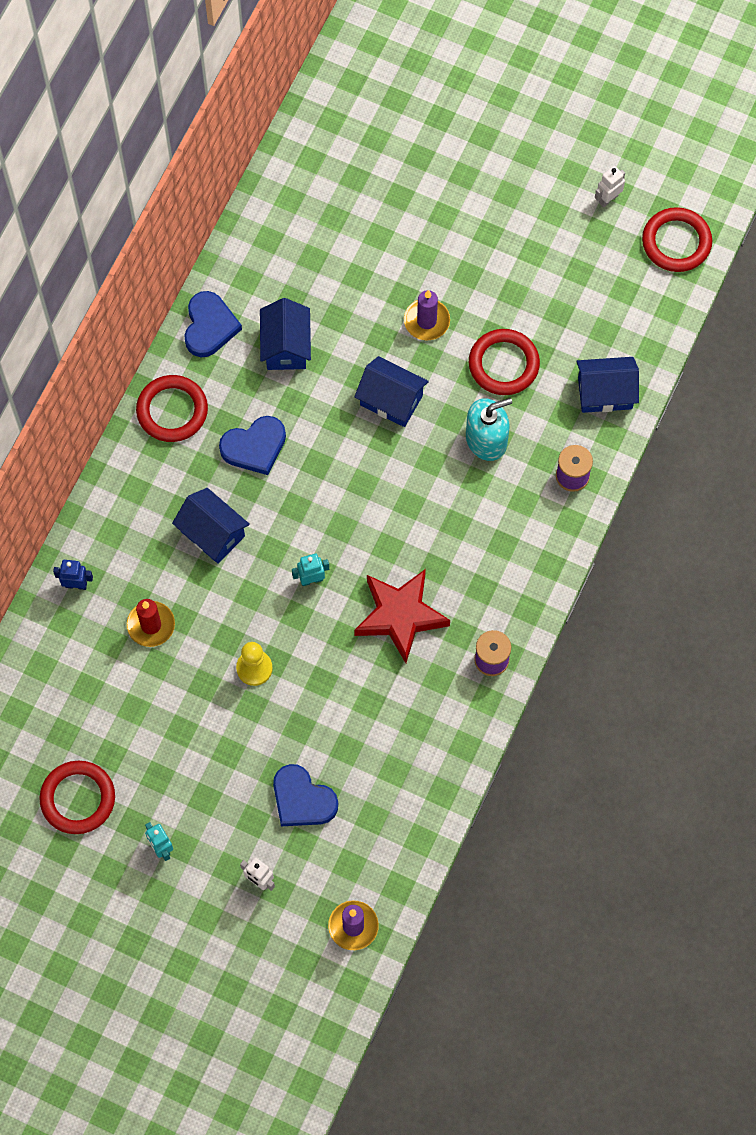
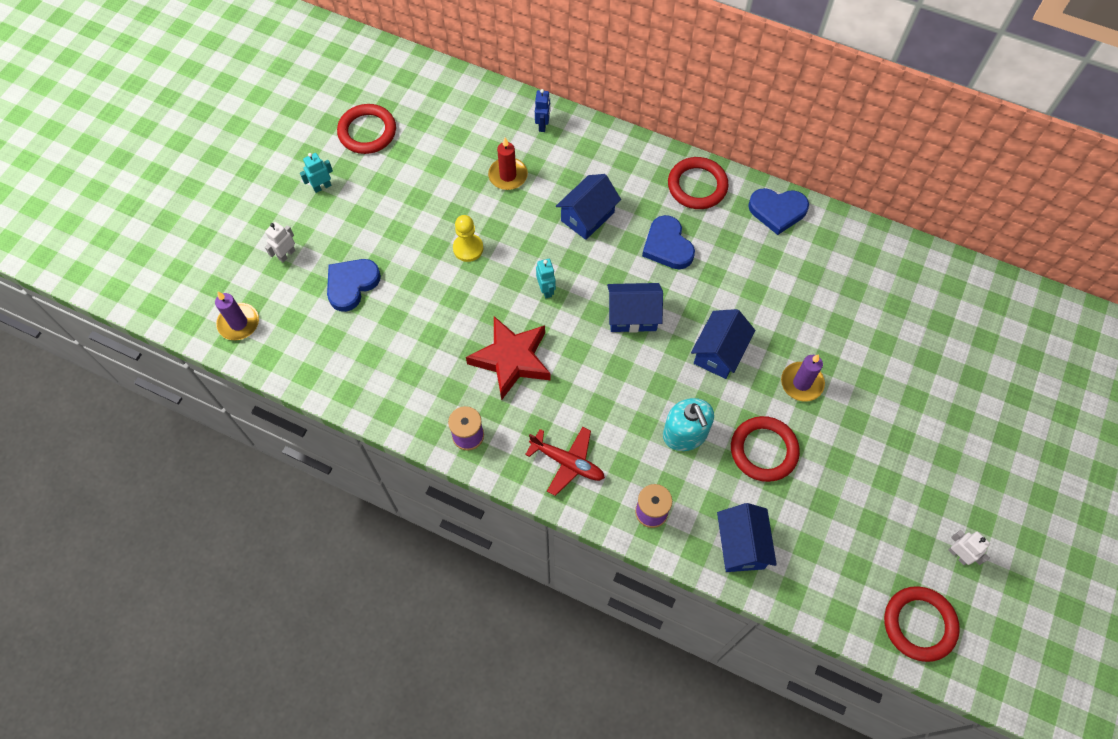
camera: 90 degrees right, 5 degrees down
blue house [260,298,311,370] -> blue house moved to [607,283,663,333]
none -> red plane [525,427,605,496]

